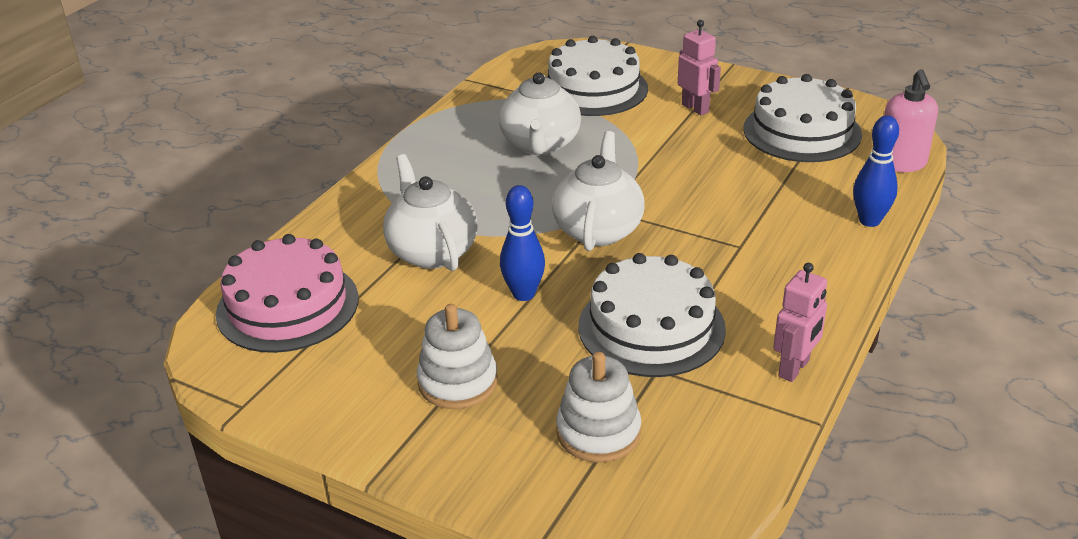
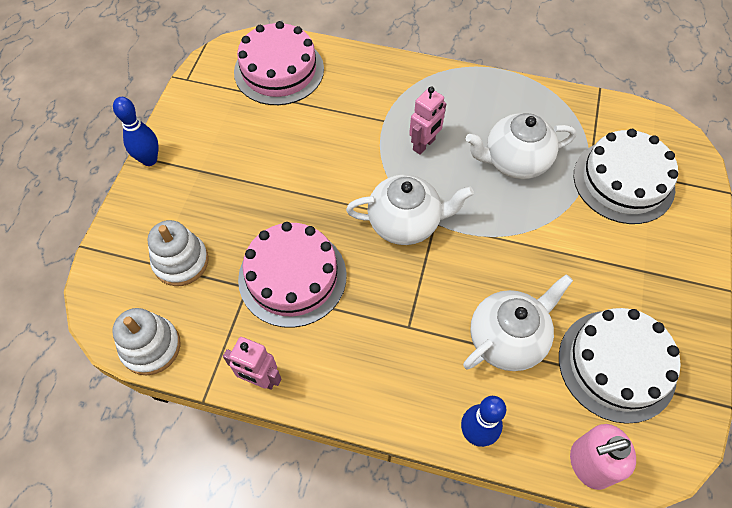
camera: 75 degrees right, 25 degrees up
white teapot [383,154,477,271] -> white teapot moved to [463,274,573,371]
white stacking toy [417,304,498,409] -> white stacking toy moved to [112,308,180,375]
blue bowling pin [500,185,545,301] -> blue bowling pin moved to [113,97,159,166]
white cake [578,253,726,377] -> pink cake [238,222,347,328]
pink robot [678,20,721,115] -> pink robot moved to [409,86,446,154]

